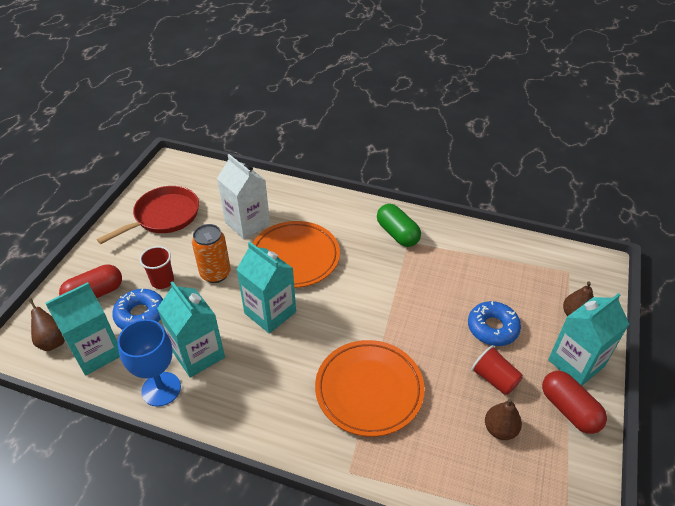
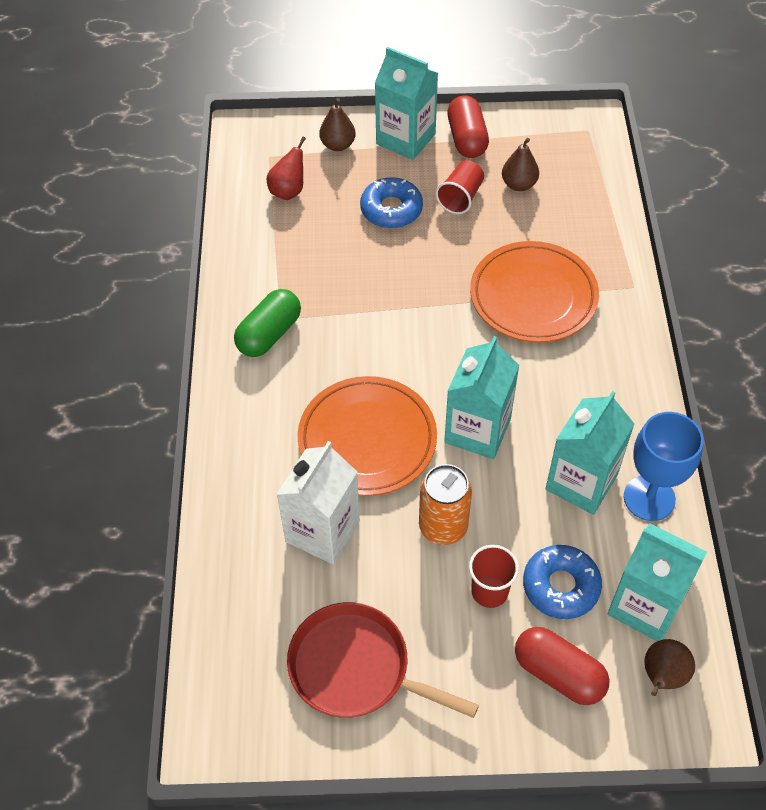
camera: 110 degrees left, 10 degrees up
red capsule [542,371,607,434] -> red capsule turned 45 degrees counterclockwise [447,95,489,158]
none -> red pear [267,137,306,200]

